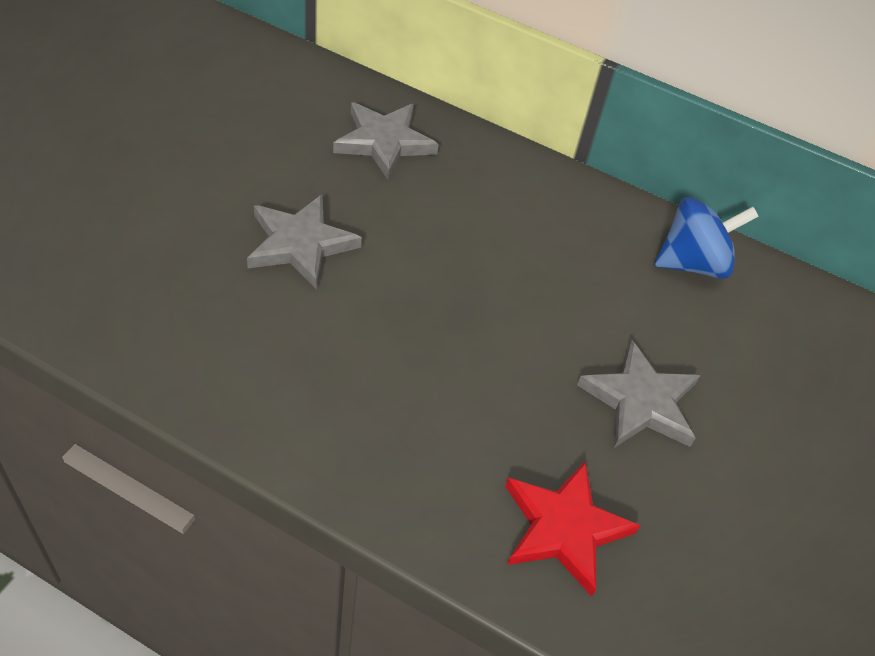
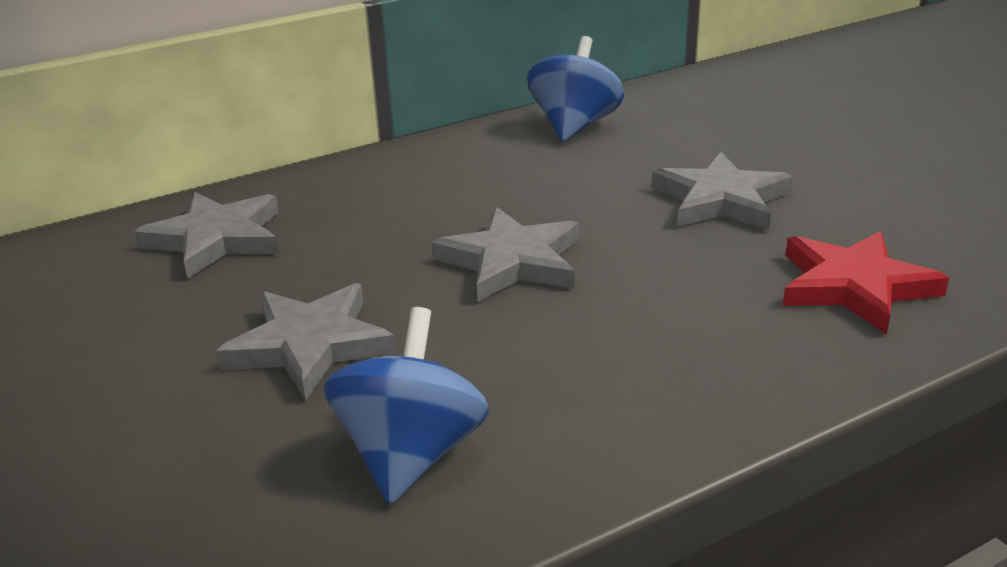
camera: 50 degrees left, 20 degrees down
none -> blue spinning top [324,307,489,505]
none -> grey star [432,207,579,302]

